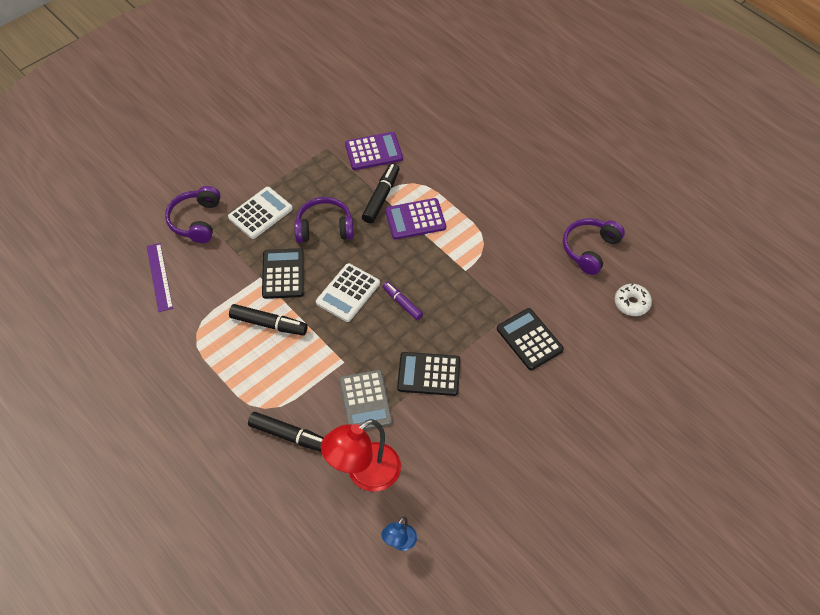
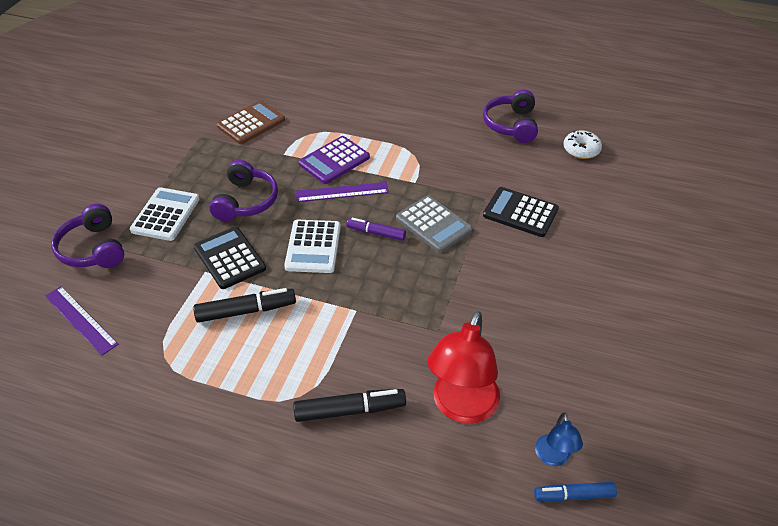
camera: 30 degrees left, 10 degrees down
purple headphones [294,197,354,243] -> purple headphones turned 135 degrees clockwise [209,160,278,221]
grey calculator [339,370,393,430] -> grey calculator moved to [396,195,473,253]
purple calculator [345,132,403,170] -> brown calculator [217,101,285,144]
black marker [362,163,400,224] -> none
black calculator [397,352,460,396] -> none
none -> purple ruler [296,182,389,202]
none -> blue marker [534,482,617,501]

